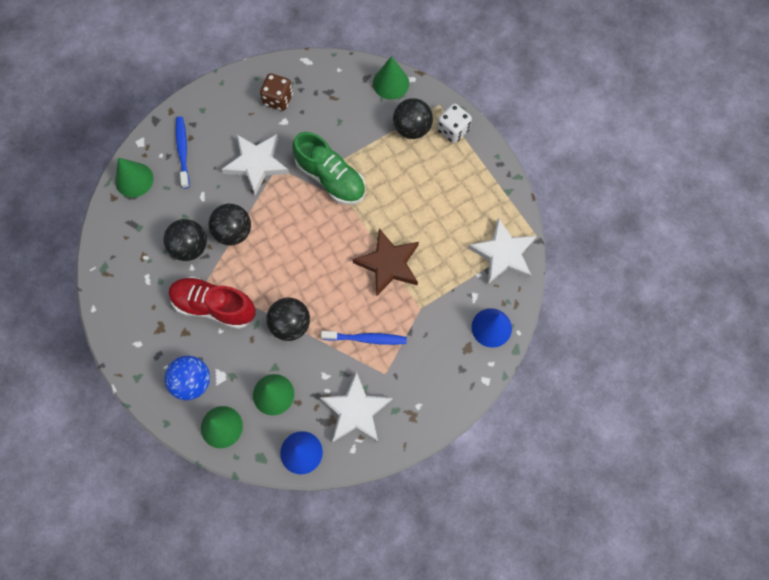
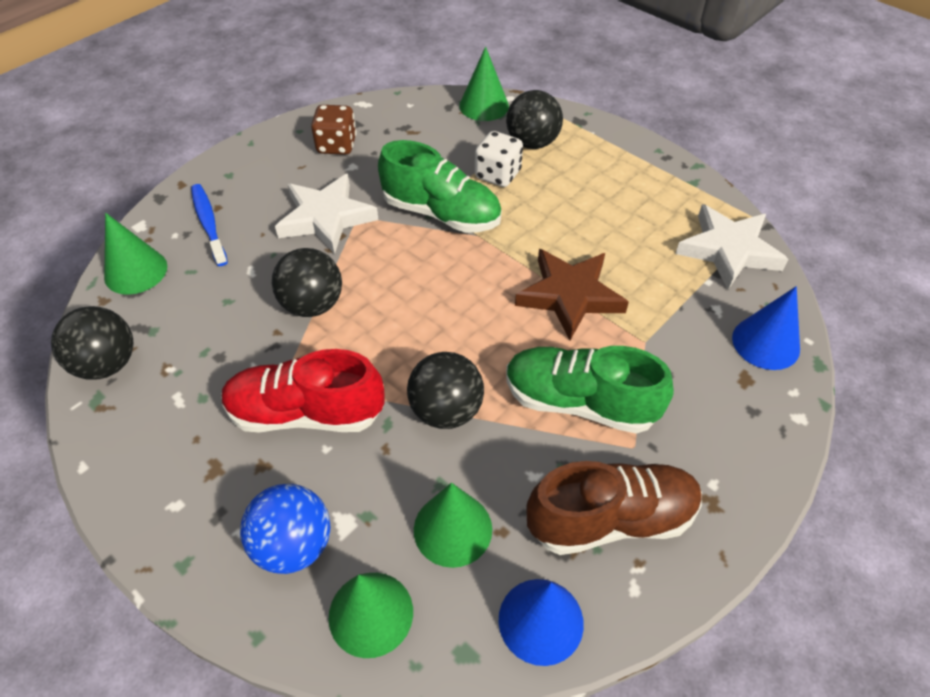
camera: 15 degrees left, 20 degrees down
black ball [163,219,207,261] -> black ball moved to [51,306,133,380]
white star [319,372,392,442] -> brown shoe [526,461,702,555]
blue toothbrush [321,331,407,345] -> green shoe [506,346,674,434]
white dice [437,104,472,143] -> white dice moved to [475,131,523,187]

